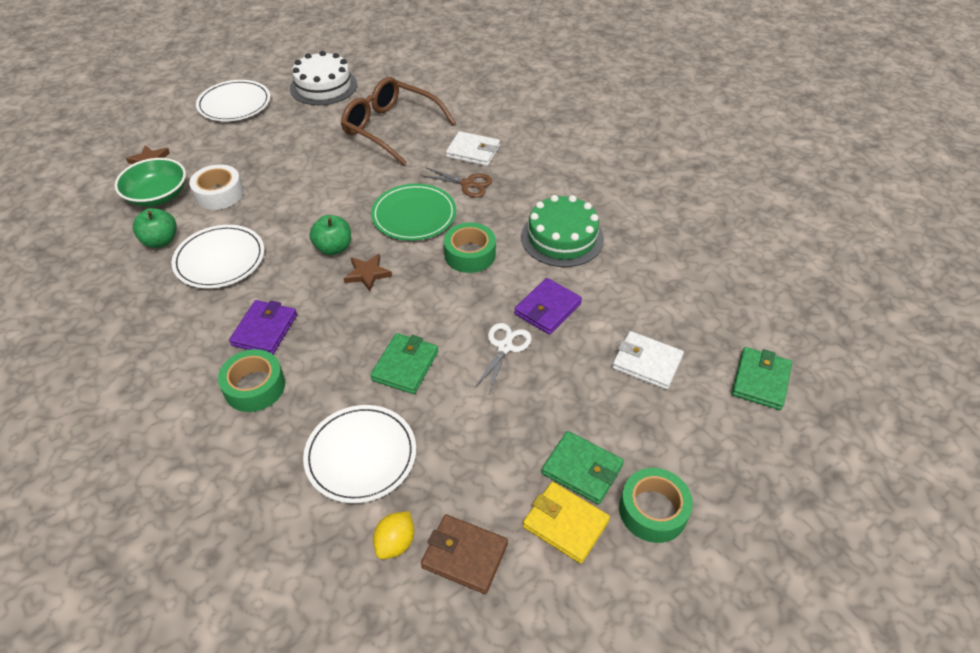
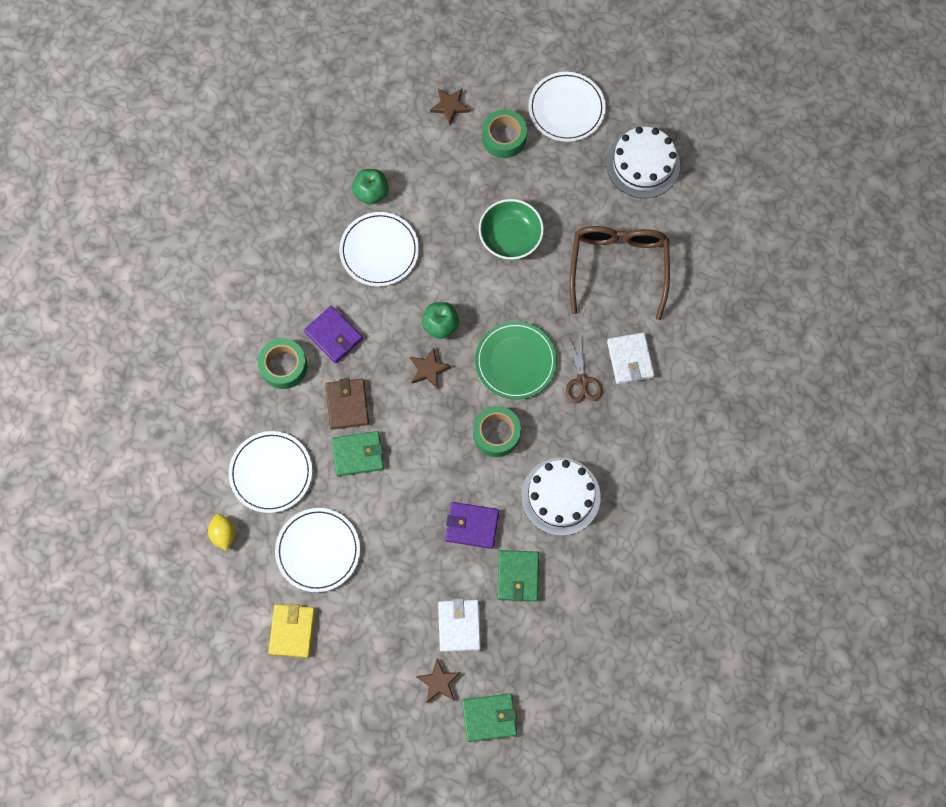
camera: 60 degrees right, 25 degrees up
green bowl [115,158,186,207] -> green bowl moved to [479,199,544,260]
white tape [189,164,244,210] -> none
purple wallet [229,300,297,354] -> purple wallet turned 60 degrees clockwise [304,306,363,363]
yellow lemon [373,511,414,559] -> yellow lemon turned 75 degrees clockwise [208,514,235,551]
brown wallet [421,514,508,594] -> brown wallet moved to [325,378,369,430]
white scissors [474,323,532,394] -> none
green cake [521,195,604,267] -> white cake [521,458,601,536]
green wallet [542,431,624,505] -> green wallet moved to [497,550,539,602]
green tape [619,468,693,543] -> green tape moved to [482,109,527,158]
none -> white plate [275,508,360,592]
none -> brown star [416,659,461,703]

